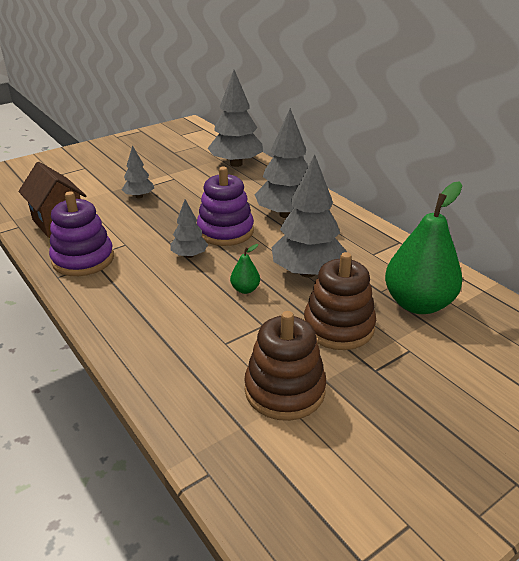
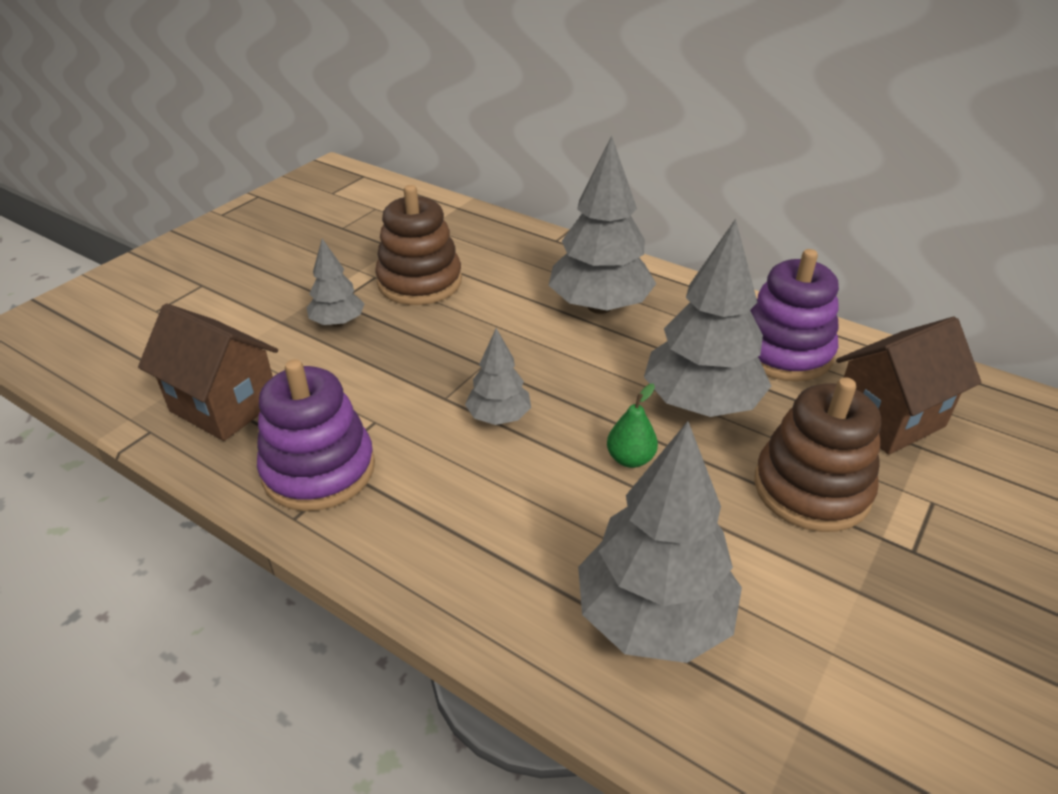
camera: 20 degrees left, 5 degrees up
purple stacking toy [197,167,254,246] -> purple stacking toy moved to [750,249,839,382]
grey tree [208,70,263,167] -> grey tree moved to [578,421,742,663]
brown stacking toy [244,311,326,421] -> brown stacking toy moved to [375,185,462,305]
green pear [385,181,462,314] -> brown house [836,317,981,455]

